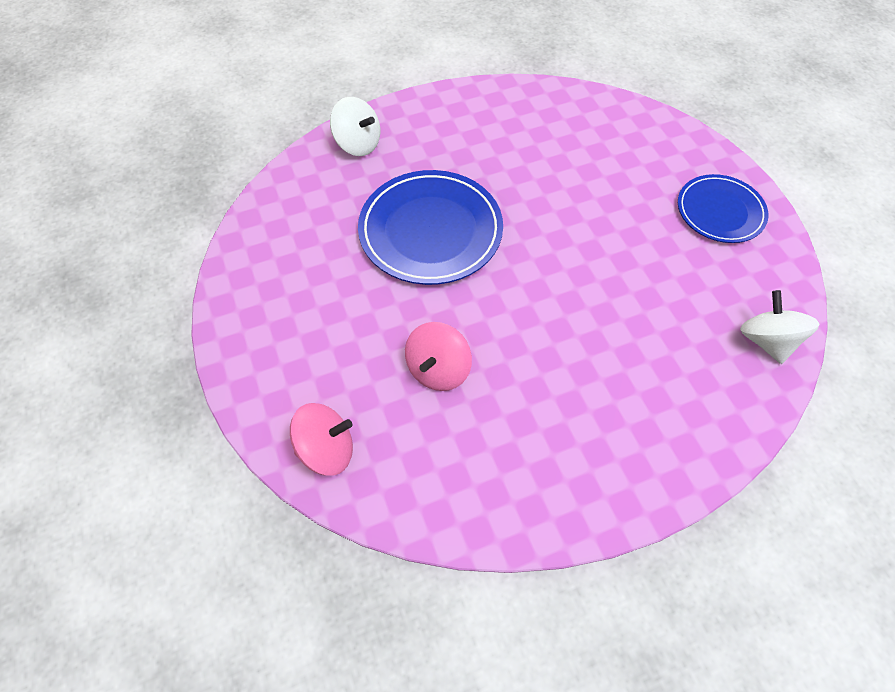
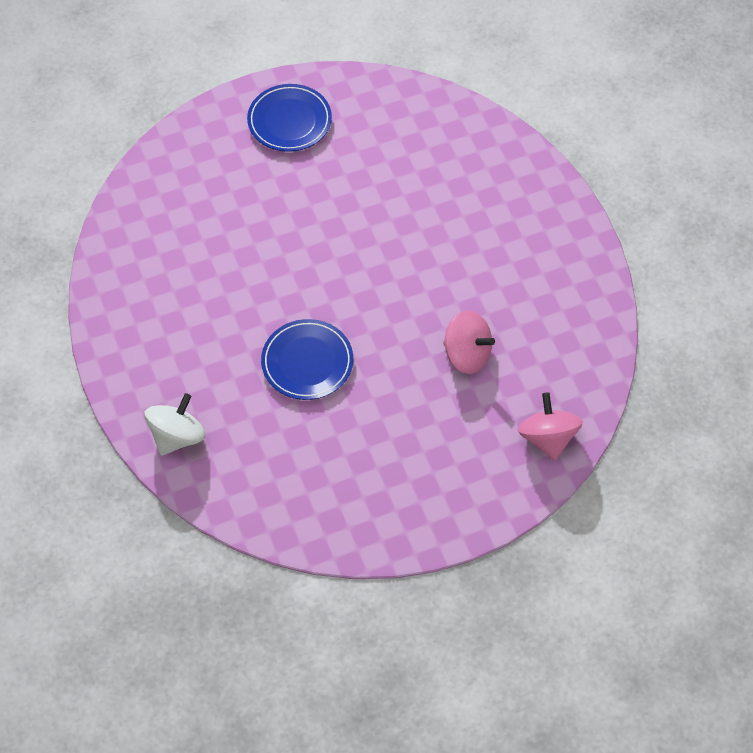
camera: 90 degrees left, 0 degrees up
blue plate [358,170,503,285] -> blue plate [261,319,353,400], size x0.62
white spinning top [740,290,820,364] -> none

